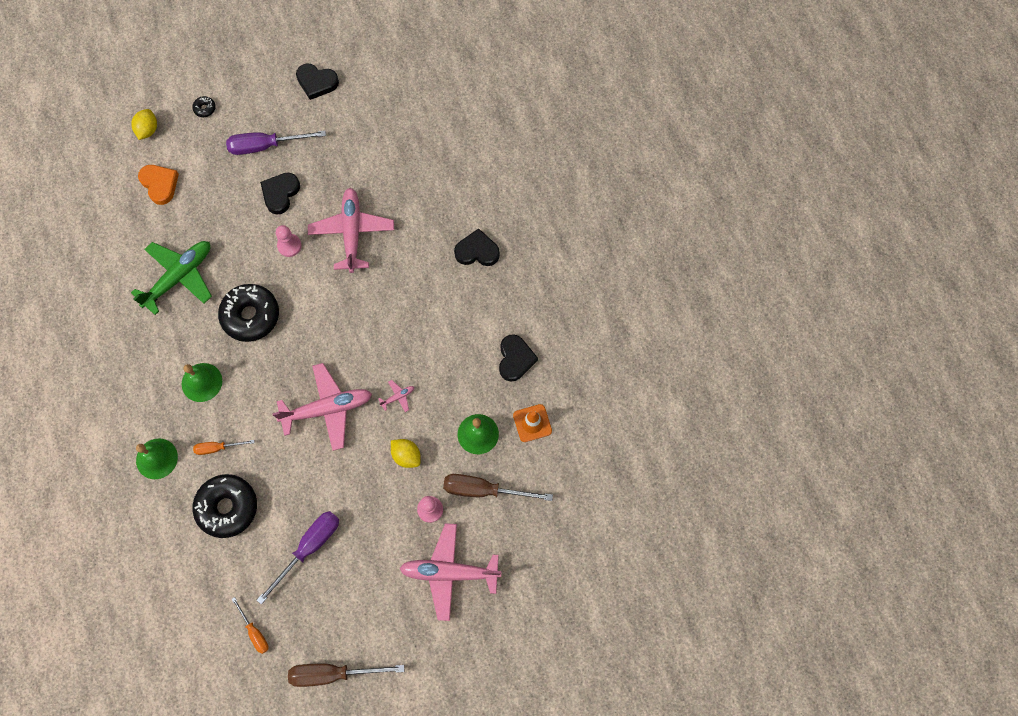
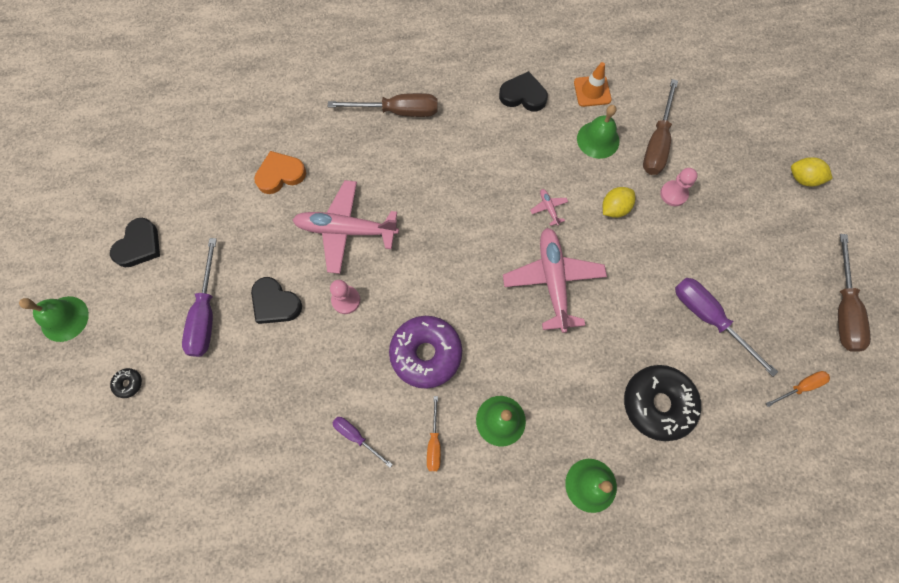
camera: 80 degrees left, 0 degrees up
yellow lemon [131,109,157,140] -> yellow lemon moved to [791,157,833,187]
green plane [131,241,212,315] -> purple screwdriver [333,417,393,468]
orange heart [138,165,179,205] -> orange heart moved to [254,151,306,194]
orange screwdriver [193,440,255,455] -> orange screwdriver moved to [427,396,441,471]
black donut [218,284,279,342] -> purple donut [389,316,462,389]
pink plane [399,523,502,621] -> none
black heart [454,228,500,266] -> brown screwdriver [328,93,438,117]
none -> green bell [19,296,89,342]

